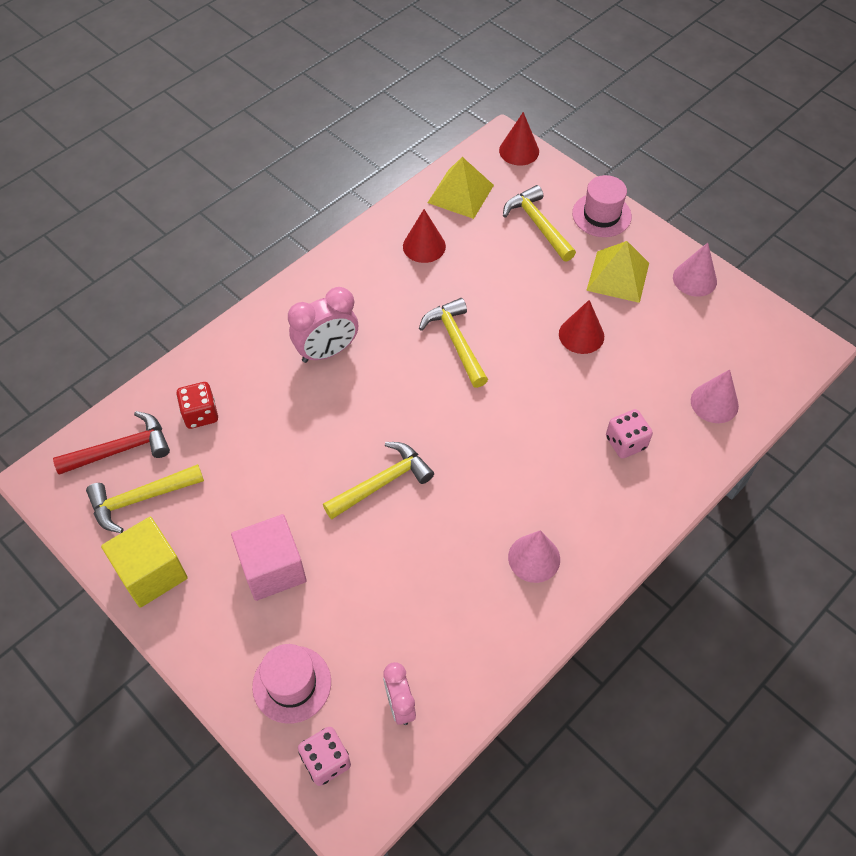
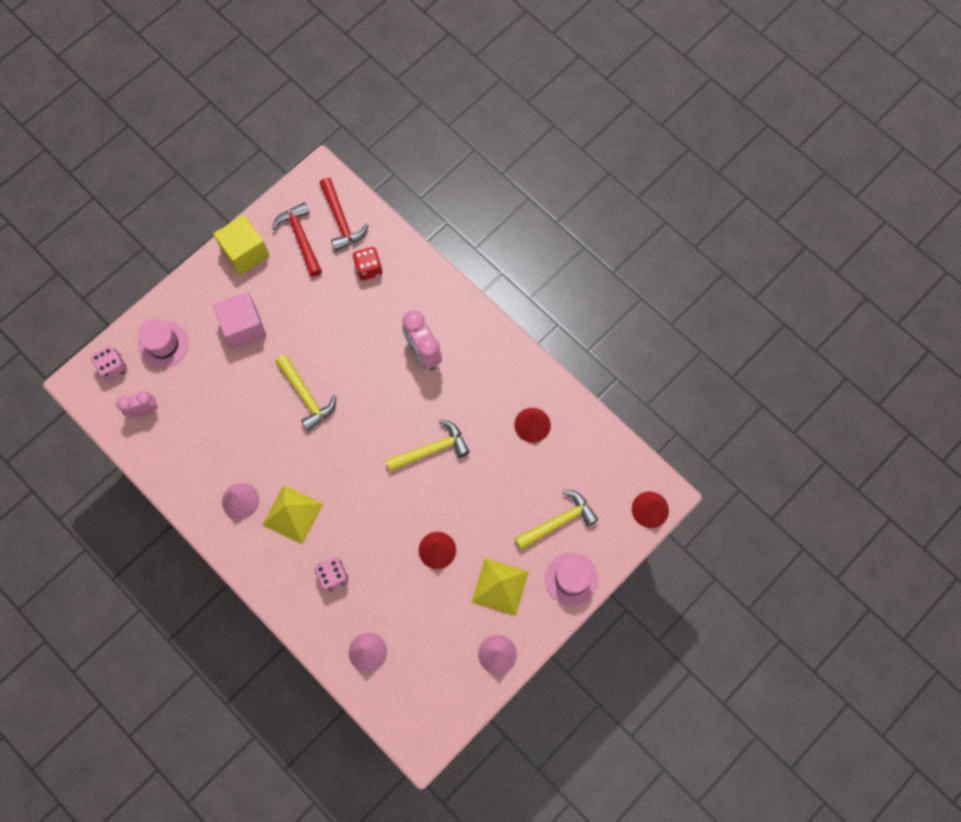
camera: 90 degrees right, 15 degrees up
yellow hammer [86,464,204,533] -> red hammer [272,202,322,277]
yellow pyramid [428,157,494,219] -> yellow pyramid moved to [263,485,323,544]

